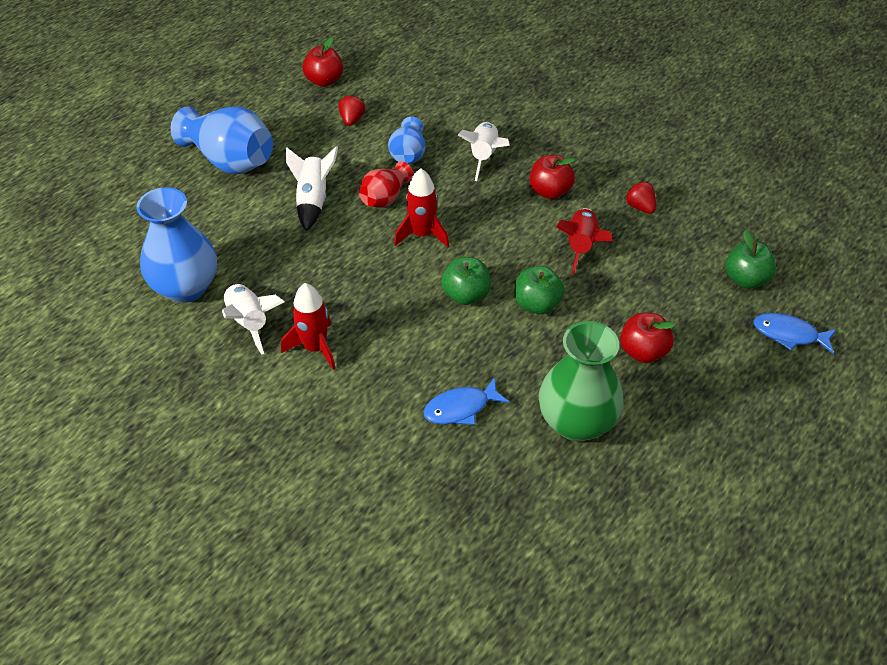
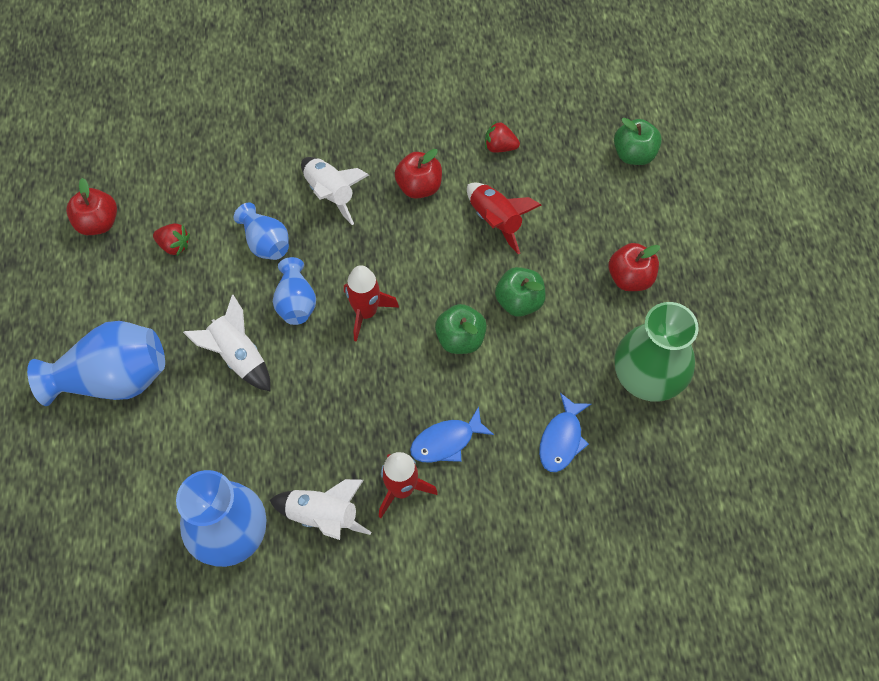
camera: 45 degrees left, 15 degrees up
red strawberry [338,94,365,126] -> red strawberry turned 150 degrees clockwise [153,223,190,256]
red vase [359,161,414,208] -> blue vase [273,257,316,325]
blue fish [753,313,837,354] -> blue fish moved to [410,407,494,463]

